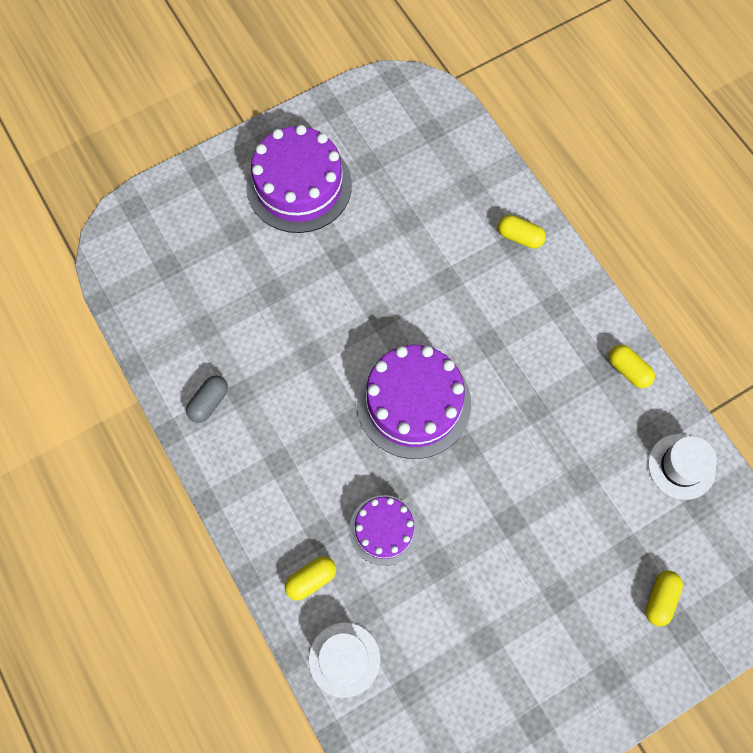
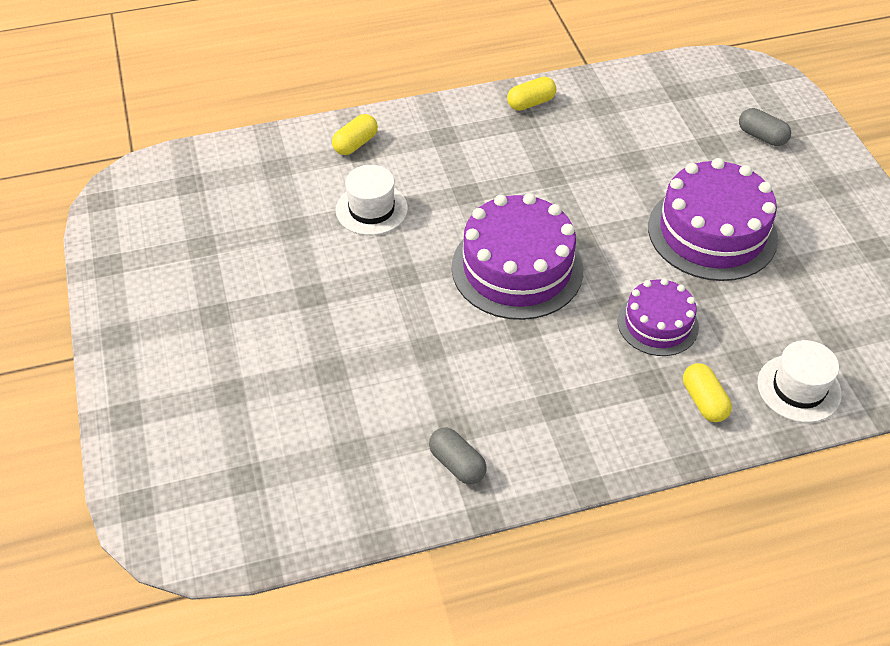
camera: 75 degrees left, 20 degrees down
purple cake [246,125,352,233] -> purple cake moved to [648,158,778,281]
yellow capsule [645,571,683,626] -> grey capsule [739,108,791,146]
white hat [648,434,717,500] -> white hat moved to [336,165,408,235]

